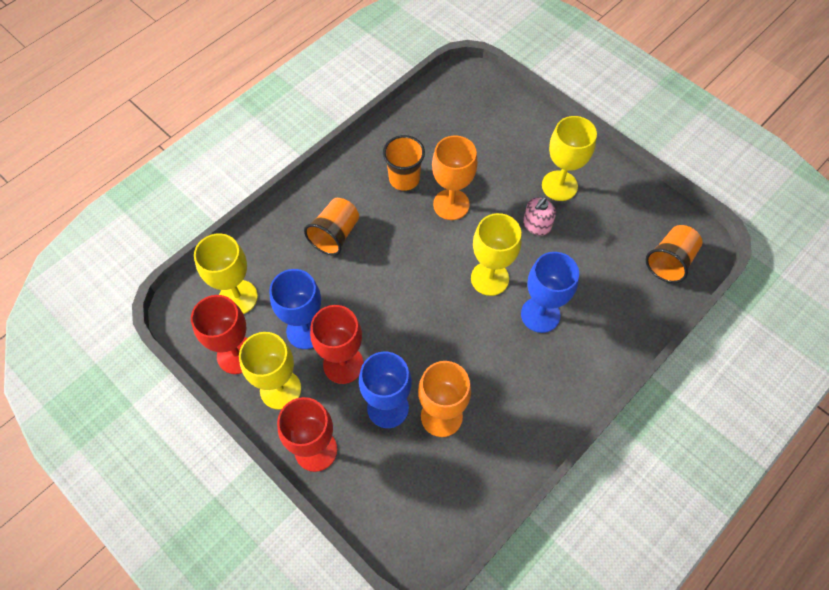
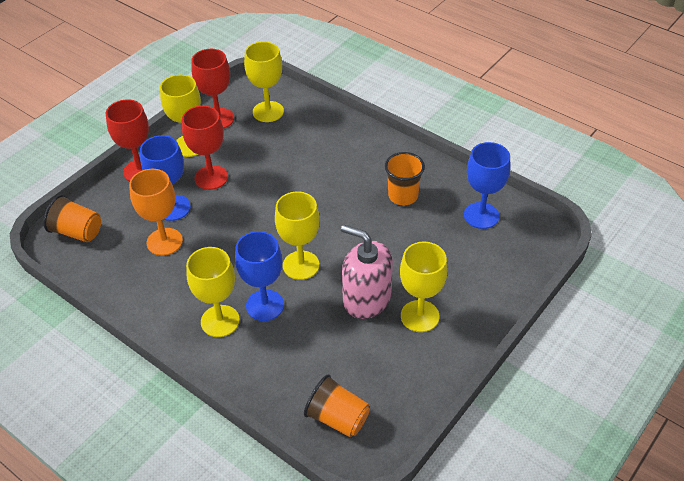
camera: 85 degrees right, 15 degrees down
blue goblet [269,269,321,349] -> blue goblet moved to [464,142,510,229]
orange cup [304,198,359,256] -> orange cup moved to [43,195,101,242]
orange goblet [432,135,478,220] -> none
pink soap dispenser [523,197,556,236] -> pink soap dispenser [341,225,393,319], size x1.84
none -> yellow goblet [186,247,240,337]

